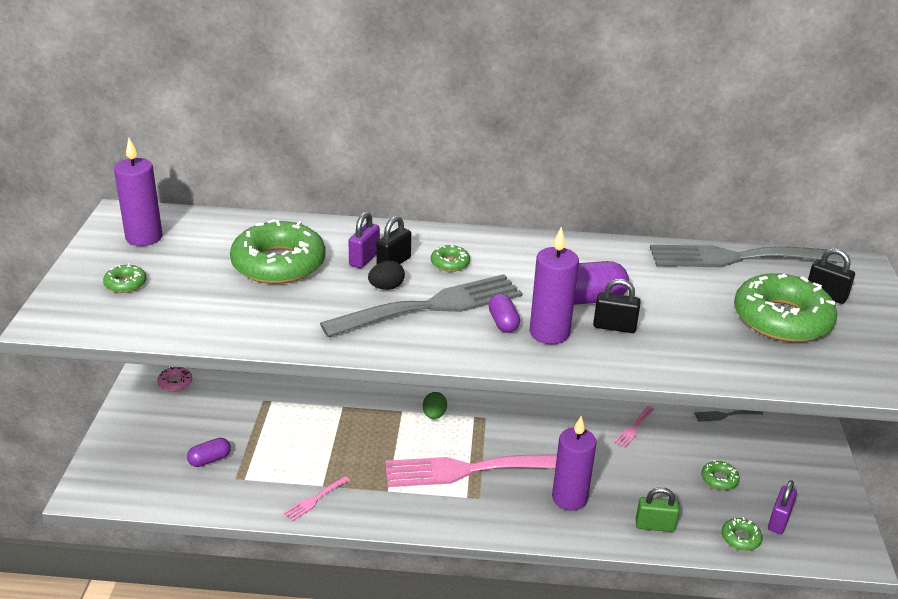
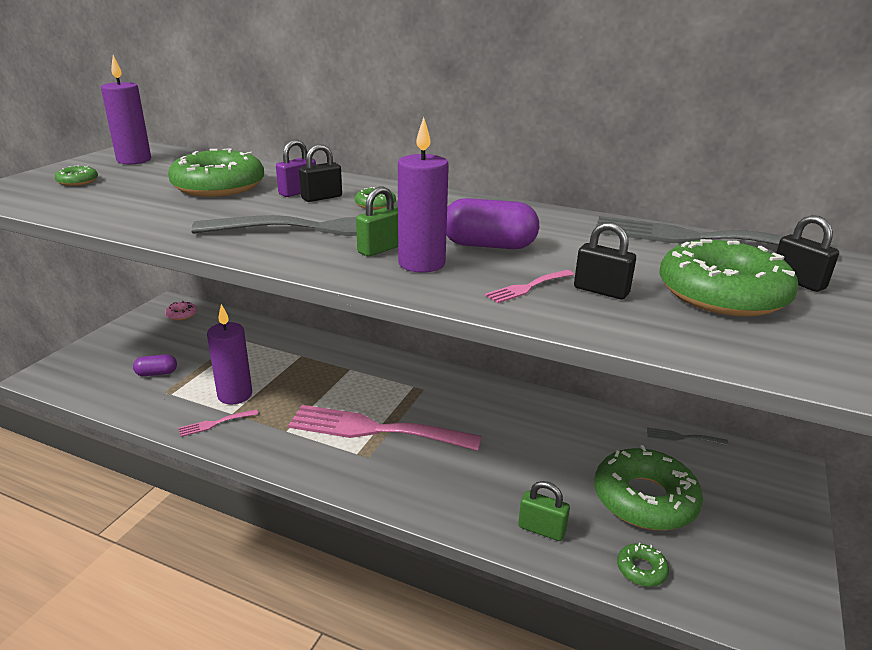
camera: 20 degrees right, 5 degrees down
black egg [368,261,405,290] -> none
green egg [423,392,447,419] -> none
purple capsule [488,293,520,333] -> green padlock [356,187,398,257]
purple candle [552,416,597,511] -> purple candle moved to [207,304,252,404]
black padlock [593,279,641,333] -> black padlock moved to [574,222,636,299]
pink fork [613,406,654,448] -> pink fork moved to [485,270,574,303]
green donut [701,460,740,490] -> green donut [594,445,703,530], size x2.34
purple padlock [768,480,797,534] -> none

